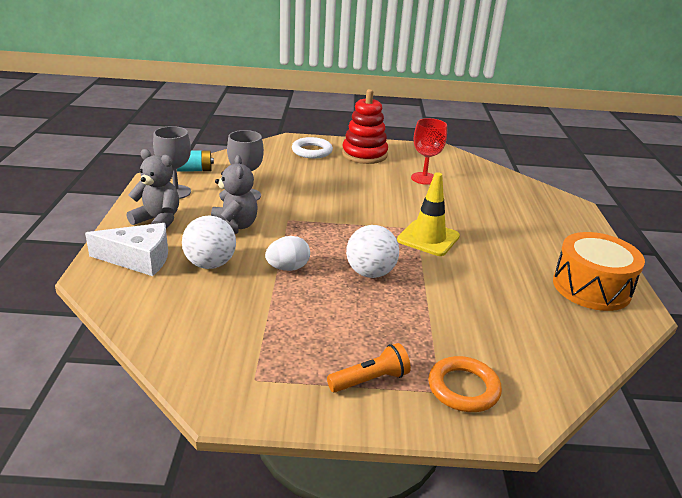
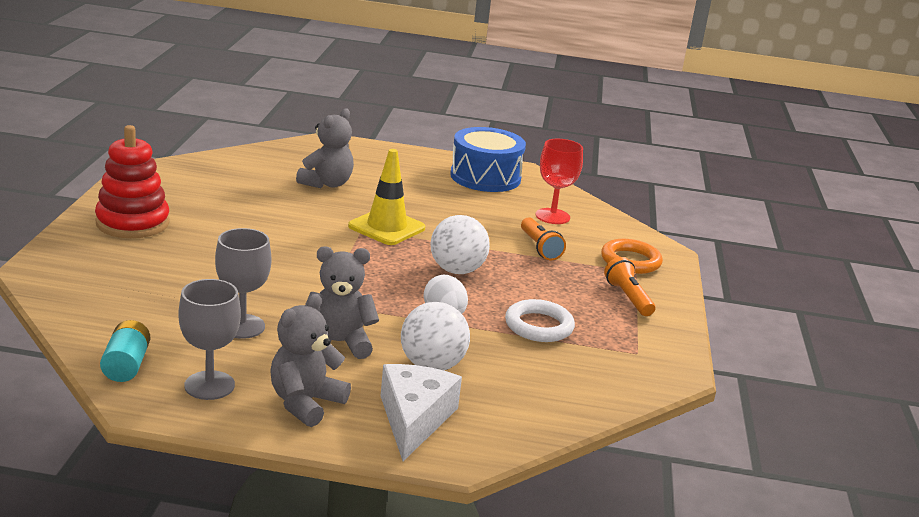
camera: 85 degrees left, 5 degrees down
white ring [292,137,333,159] -> white ring moved to [505,299,575,342]
red goblet [411,118,447,185] -> red goblet moved to [536,139,583,224]
orange drum [553,232,645,311] -> blue drum [450,127,526,192]
none -> grey teddy bear [296,108,354,188]
none -> orange flashlight [521,217,566,260]

